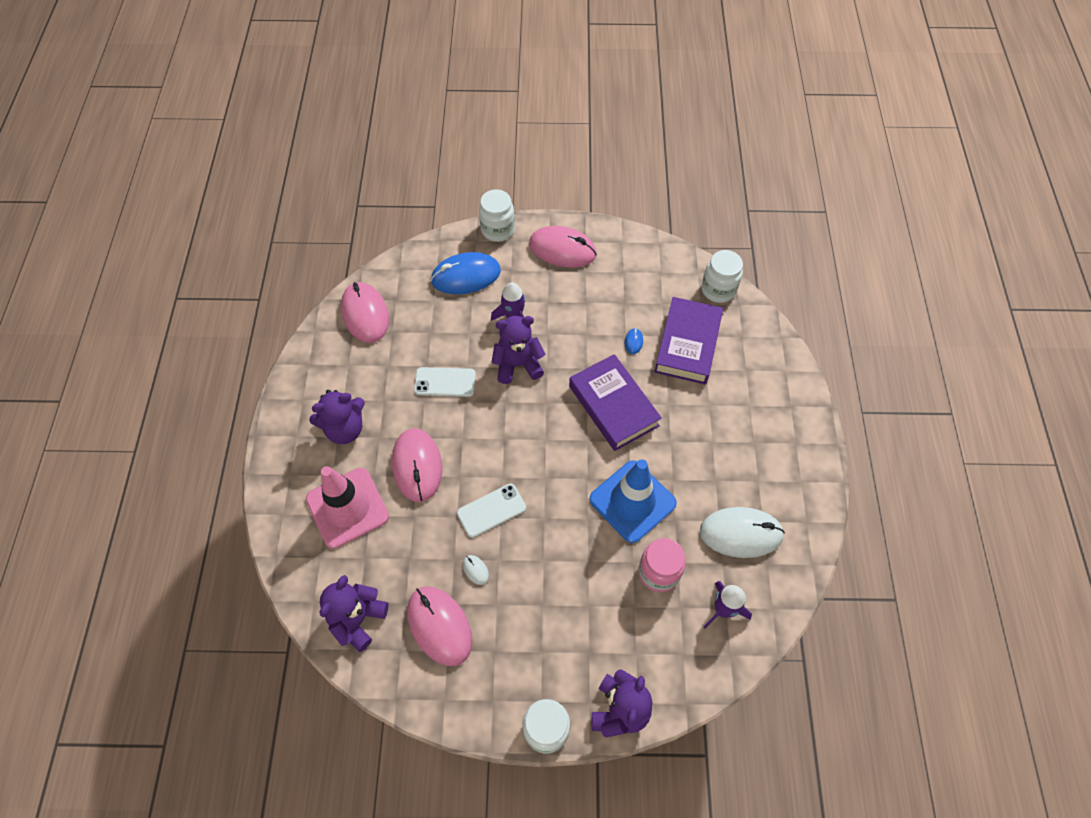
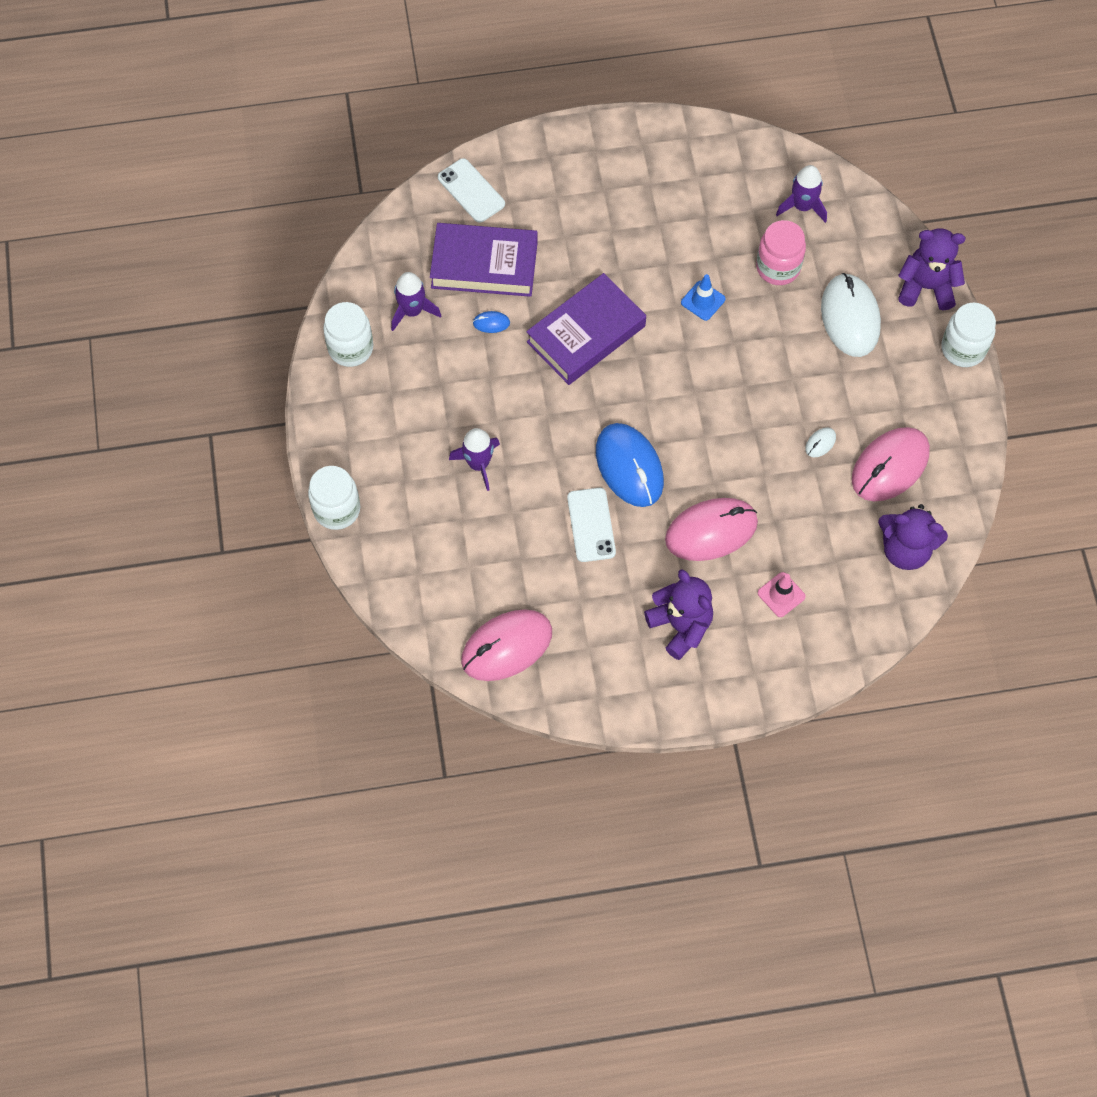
camera: 100 degrees left, 5 degrees up
pink traffic cone [306,466,389,549] -> pink traffic cone [758,572,806,617], size x0.46
blue mouse [430,252,501,294] -> blue mouse moved to [596,423,664,507]
white phone [457,484,526,538] -> white phone moved to [438,158,505,223]
purple teddy bear [492,316,546,384] -> none
pink mouse [529,226,597,268] -> none
blue traffic cone [589,459,677,543] -> blue traffic cone [681,274,725,321], size x0.46
white mouse [700,507,785,558] -> white mouse moved to [821,273,881,357]
white jar [702,250,743,303] -> white jar moved to [323,302,373,367]
none -> purple rocket [391,272,441,331]

